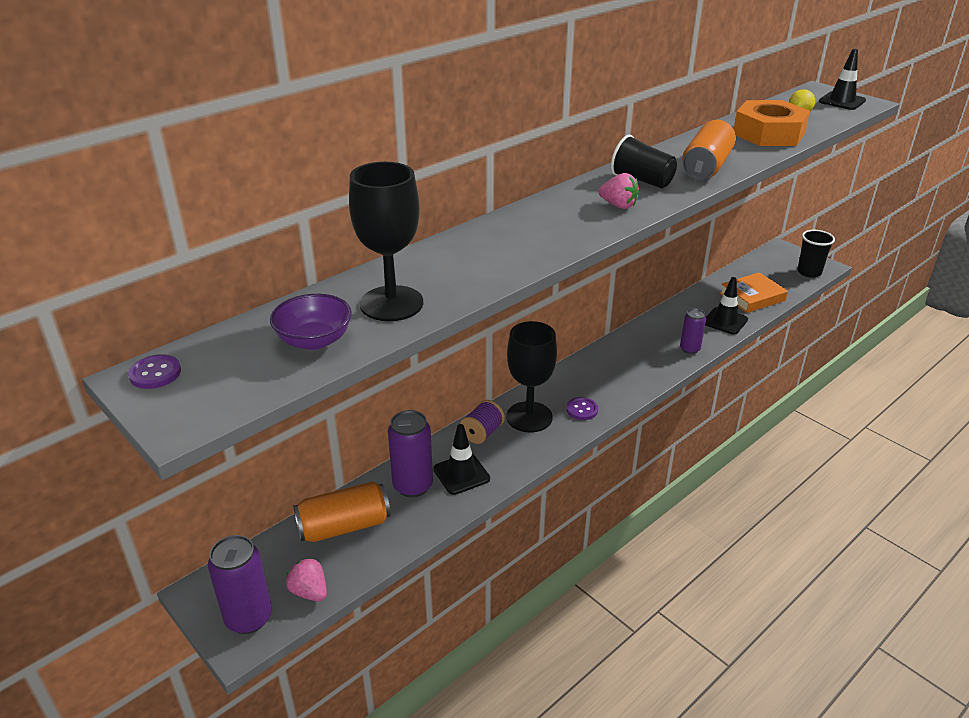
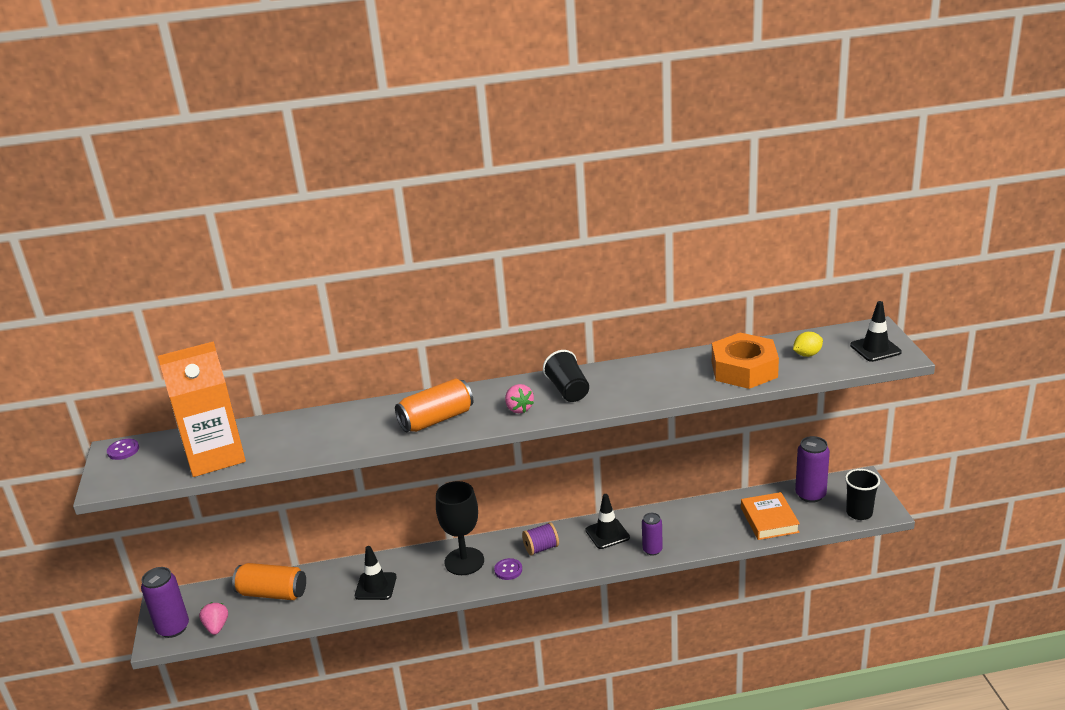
camera: 35 degrees right, 5 degrees down
purple bowl [270,294,352,350] -> orange carton [158,341,246,477]
black goblet [349,162,424,321] -> none
purple can [388,410,433,497] -> purple can moved to [795,436,830,503]
purple spool [460,400,505,444] -> purple spool moved to [522,522,559,556]
orange can [682,120,736,180] -> orange can moved to [395,379,473,432]
black traffic cone [705,277,748,335] -> black traffic cone moved to [585,494,630,549]
orange book [720,272,788,313] -> orange book turned 75 degrees clockwise [741,492,800,540]

